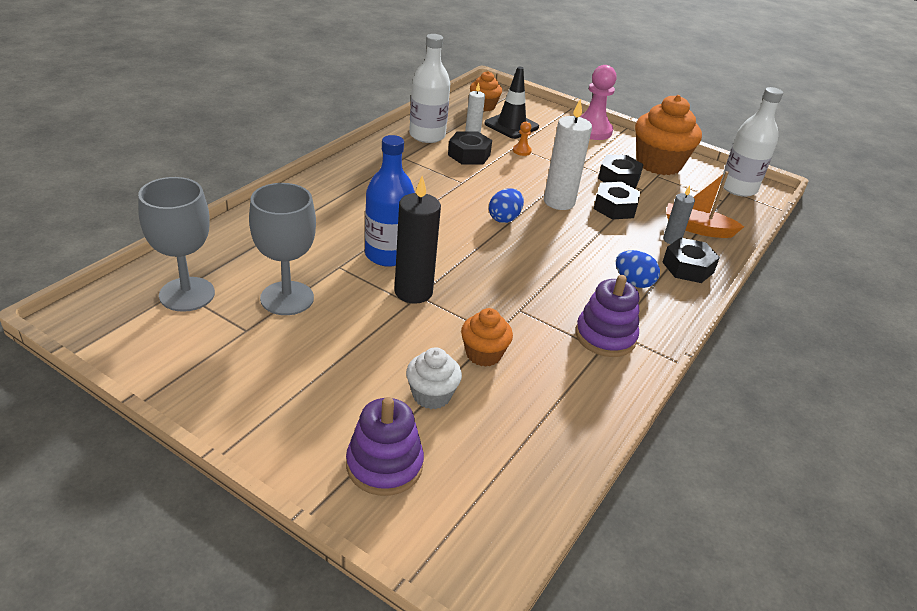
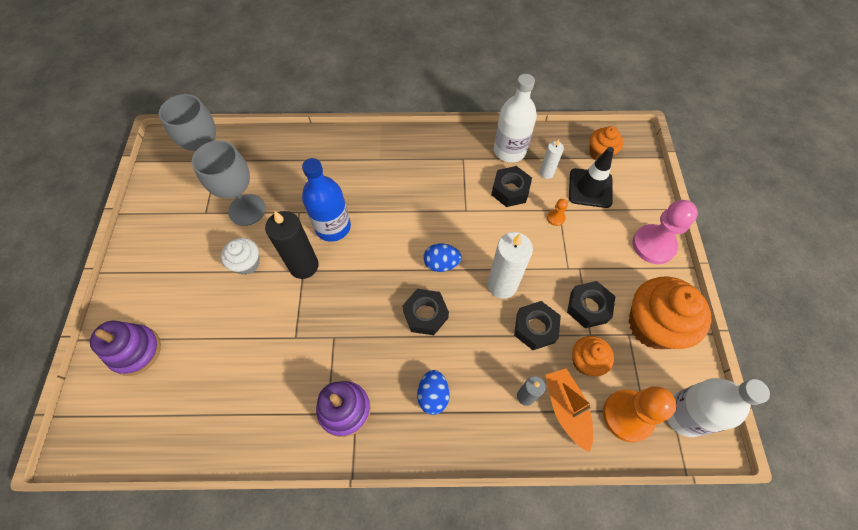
camera: 60 degrees right, 25 degrees up
white cupcake [406,347,462,409] -> white cupcake moved to [221,238,259,275]
orange cupcake [461,308,513,367] -> orange cupcake moved to [572,336,614,376]
black nut [662,237,720,283] -> black nut moved to [402,289,449,335]
none -> orange pawn [603,386,676,442]

